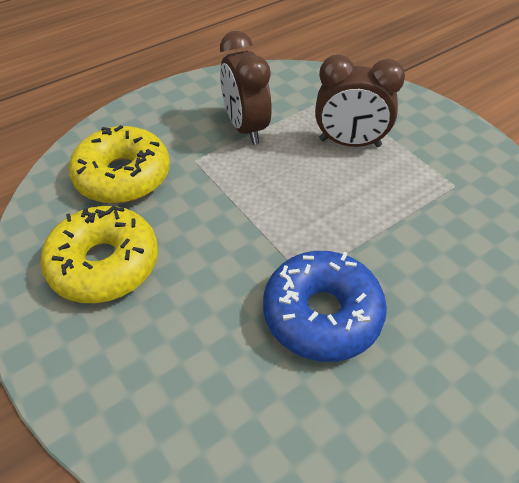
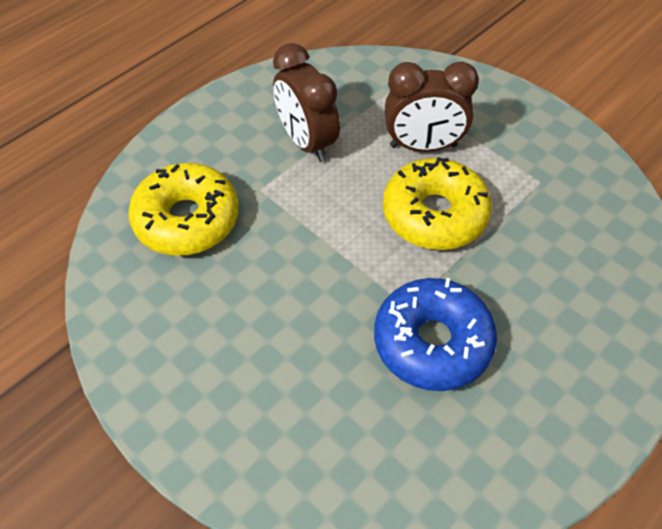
camera: 10 degrees left, 5 degrees up
yellow donut [41,205,158,303] -> yellow donut moved to [383,157,492,250]

